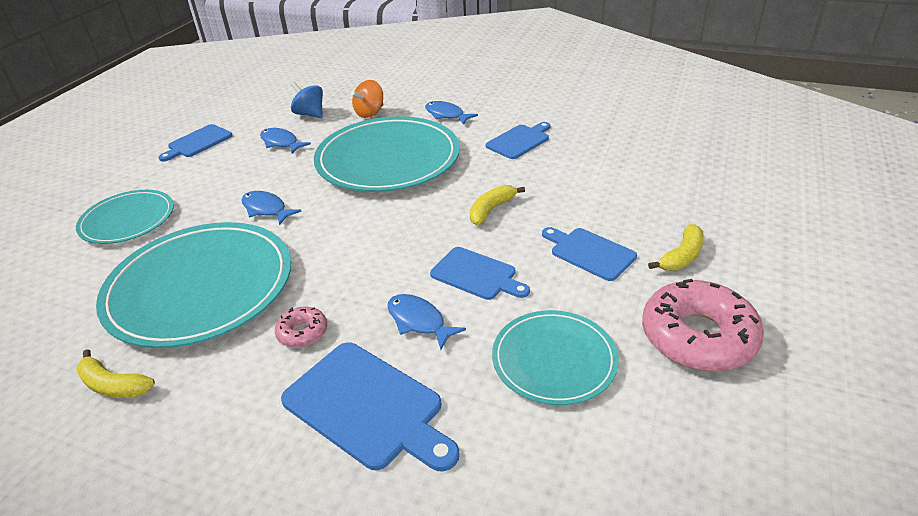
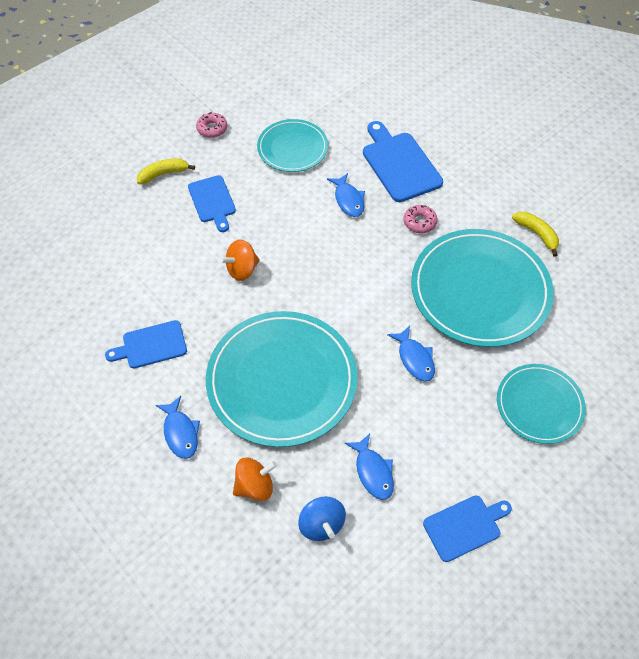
camera: 155 degrees left, 20 degrees up
blue cutting board [430,247,530,300] -> none
yellow banana [470,185,525,225] -> orange spinning top [220,239,260,281]
pink donut [642,279,764,371] -> pink donut [196,112,227,138], size x0.48

